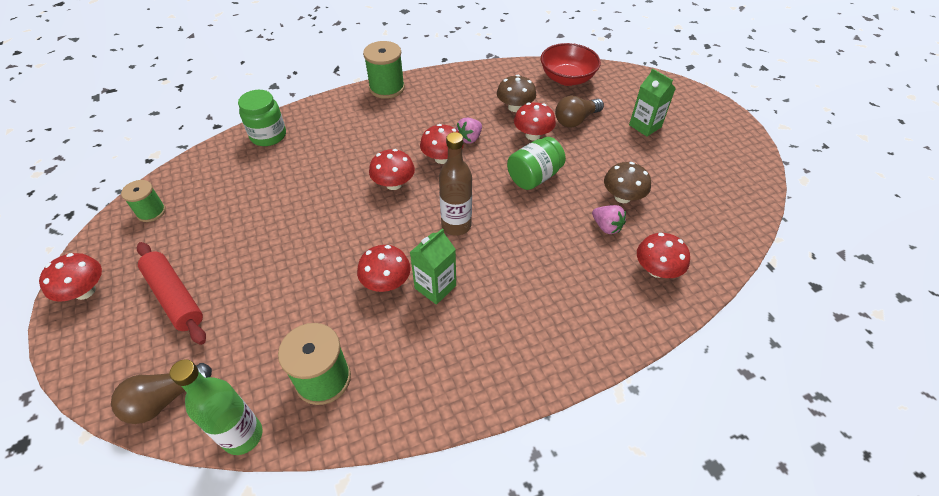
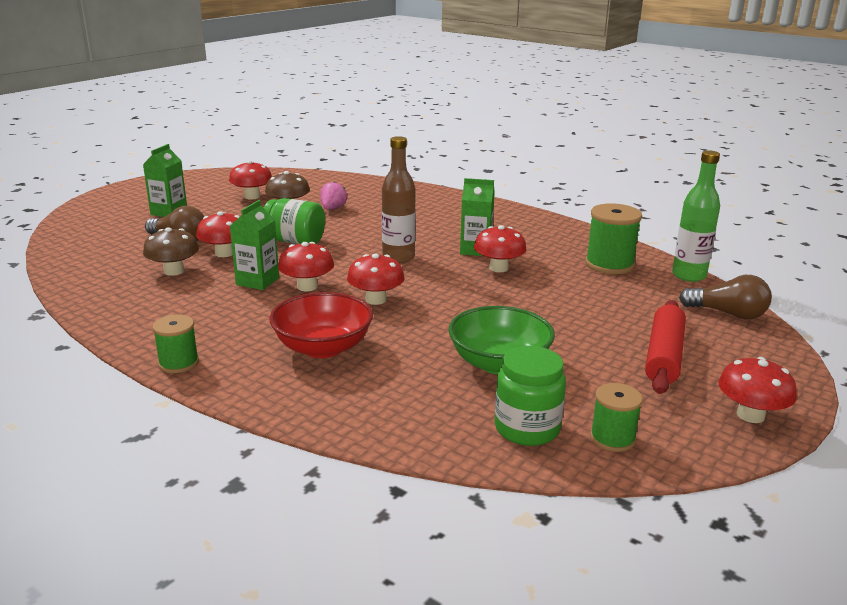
camera: 120 degrees left, 25 degrees down
green jar [238,90,286,146] -> green jar moved to [495,346,566,446]
green spool [363,41,405,99] -> green spool [152,315,199,373], size x0.62
pink strawberry [456,118,482,144] -> green carton [230,200,279,290]
red bowl [541,43,601,86] -> red bowl moved to [269,292,373,358]
red mushroom [637,233,690,278] -> red mushroom moved to [229,160,272,199]
none -> green bowl [448,306,555,374]

